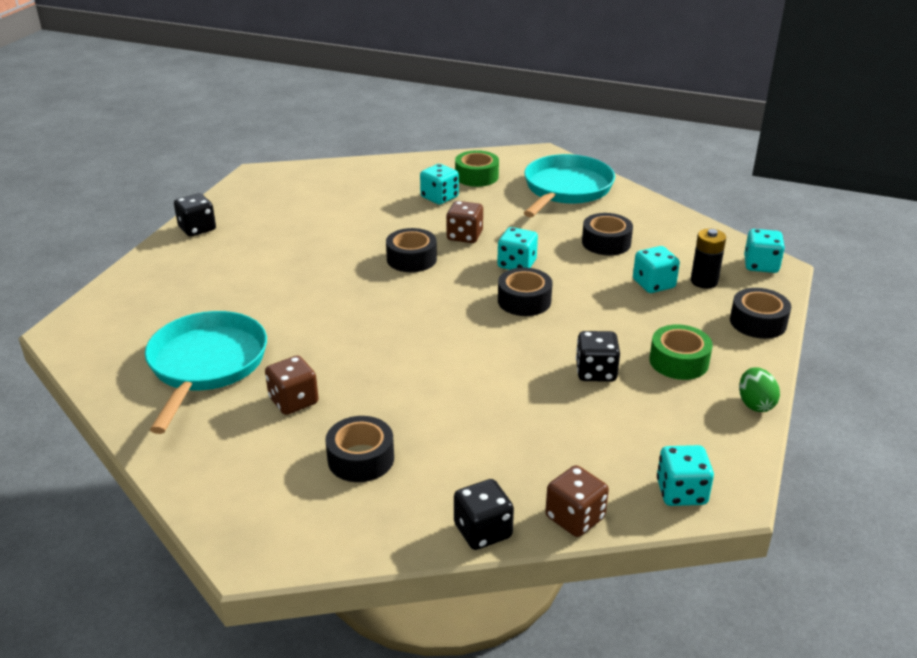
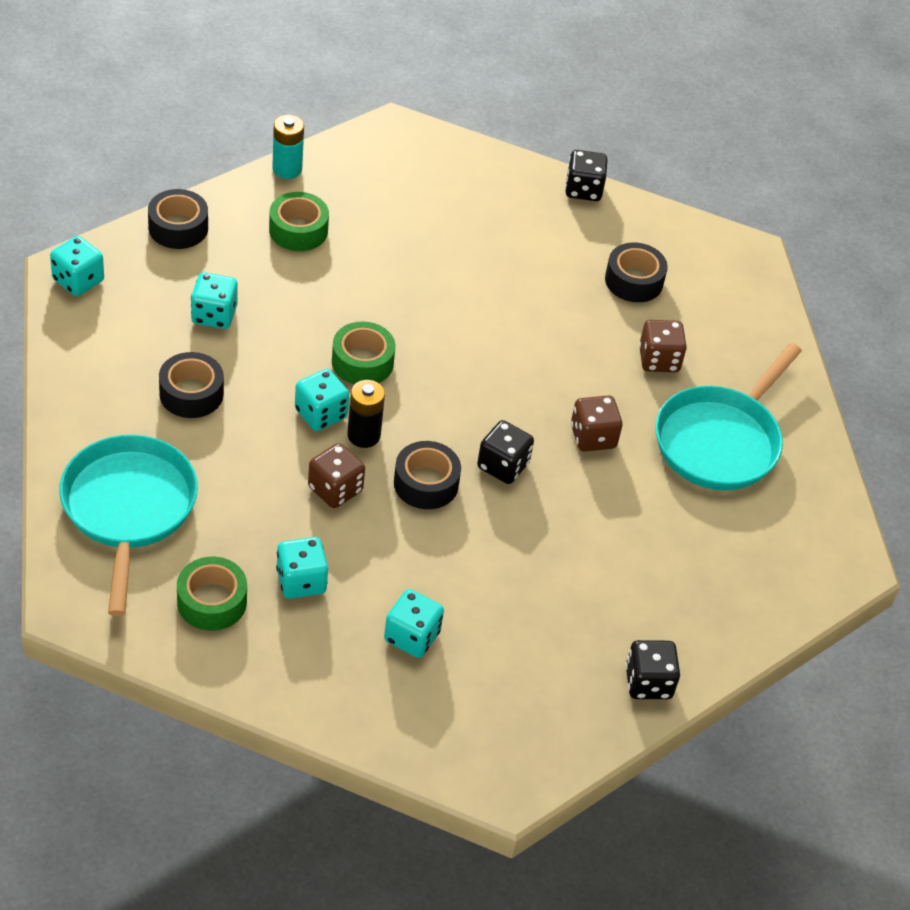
camera: 155 degrees left, 15 degrees up
black tape [498,268,552,316] -> green tape [332,321,396,384]
turquoise pan [524,154,615,217] -> turquoise pan turned 120 degrees clockwise [59,435,198,616]
brown dice [545,465,609,537] -> brown dice moved to [571,395,623,452]
black dice [576,331,620,382] -> black dice moved to [477,420,534,484]
turquoise dice [657,445,714,506] -> turquoise dice moved to [384,589,444,658]
black battery [691,229,726,289] -> black battery moved to [347,380,385,448]
green egg [739,367,780,412] -> turquoise battery [272,115,304,179]

